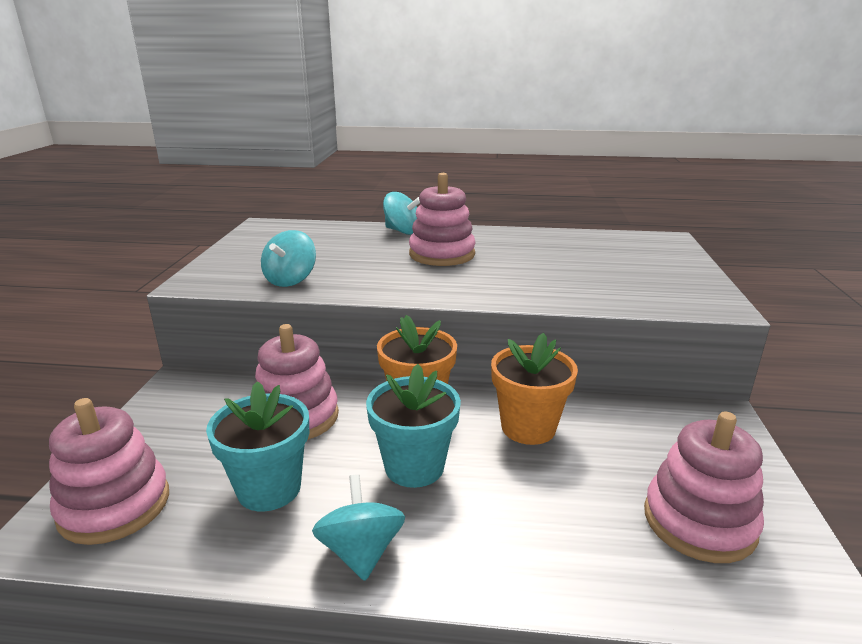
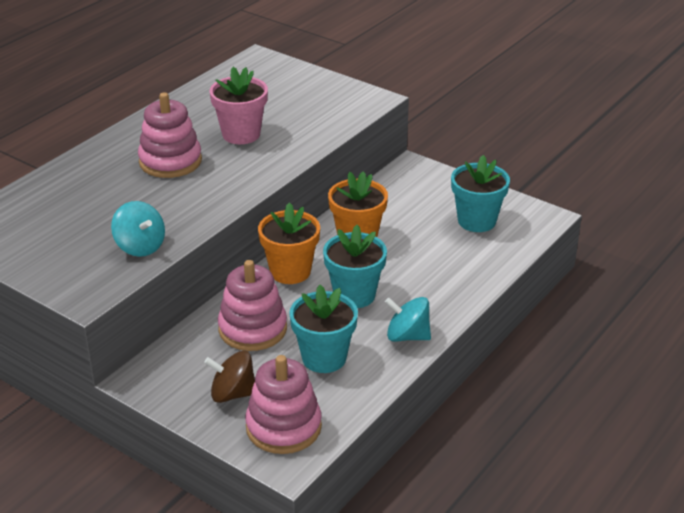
camera: 60 degrees left, 10 degrees up
turquoise spinning top [383,192,420,235] -> none
pink stacking toy [644,412,764,563] -> turquoise flower pot [451,155,510,232]
none -> brown spinning top [204,351,255,403]
none -> pink flower pot [210,67,268,144]

